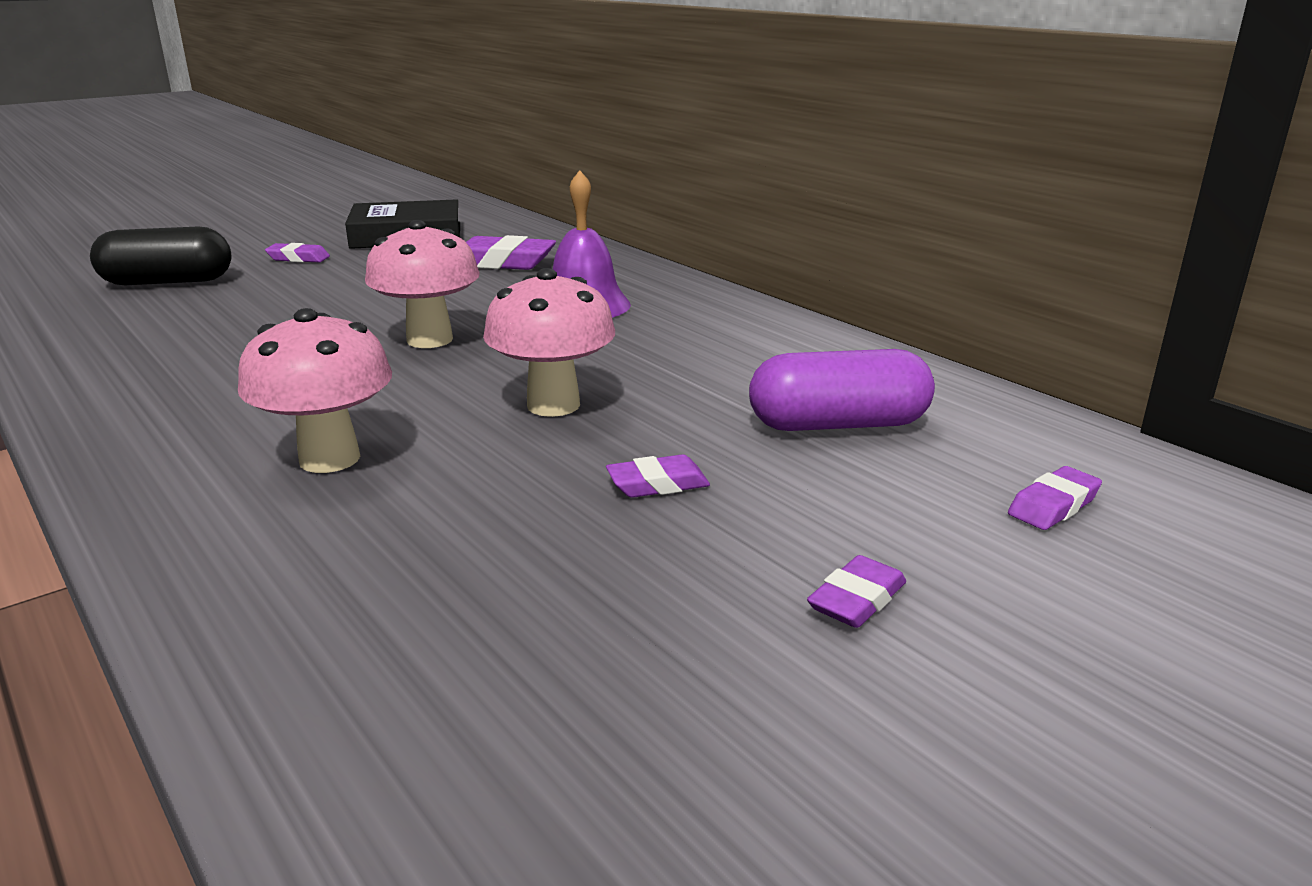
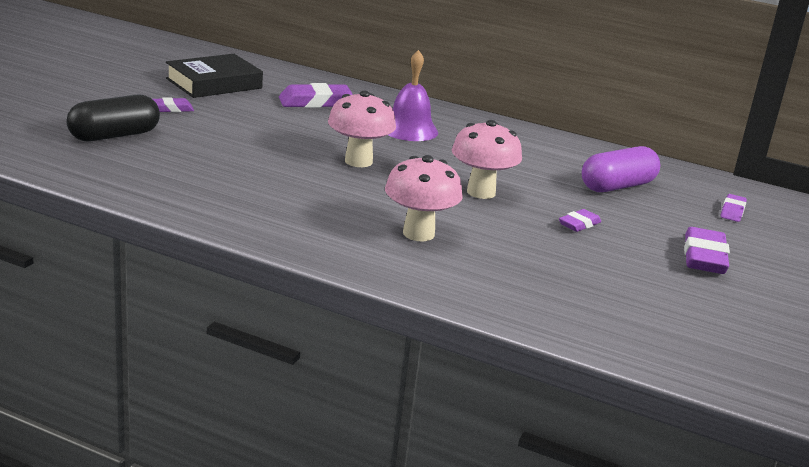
camera: 30 degrees left, 0 degrees up
purple eraser [807,555,906,628] -> purple eraser [684,227,730,274], size x1.77

